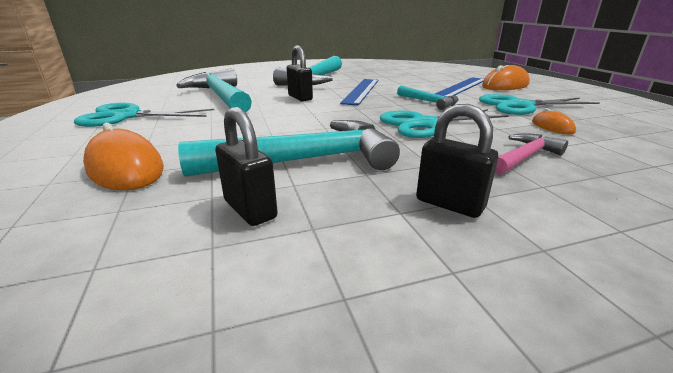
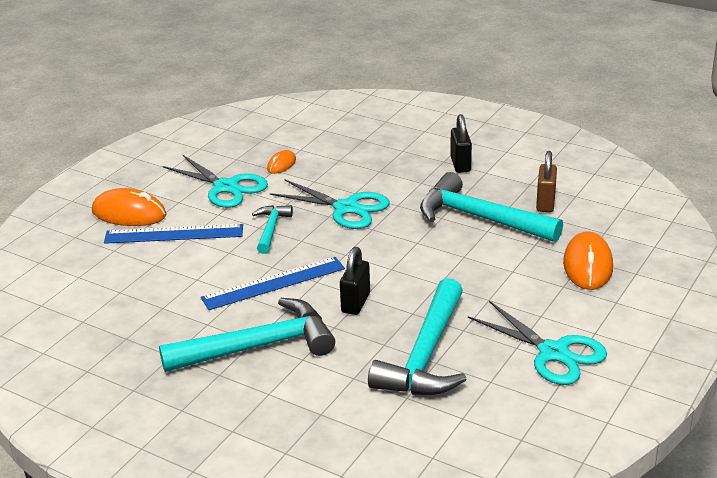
camera: 130 degrees left, 5 degrees up
black padlock [215,107,278,226] -> brown padlock [536,151,557,212]
pink hammer [495,133,568,175] -> none

